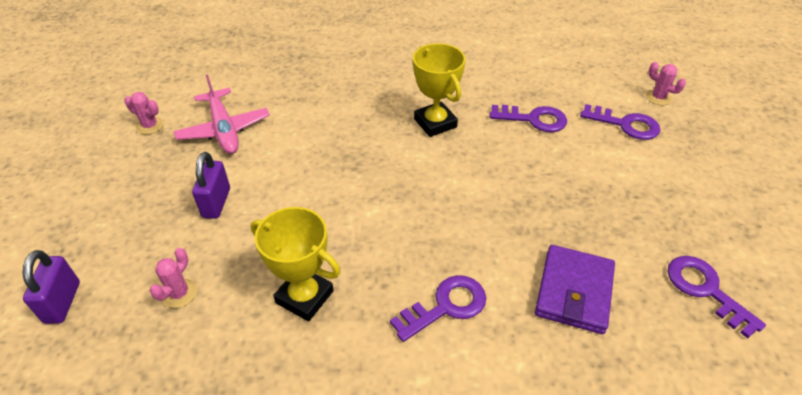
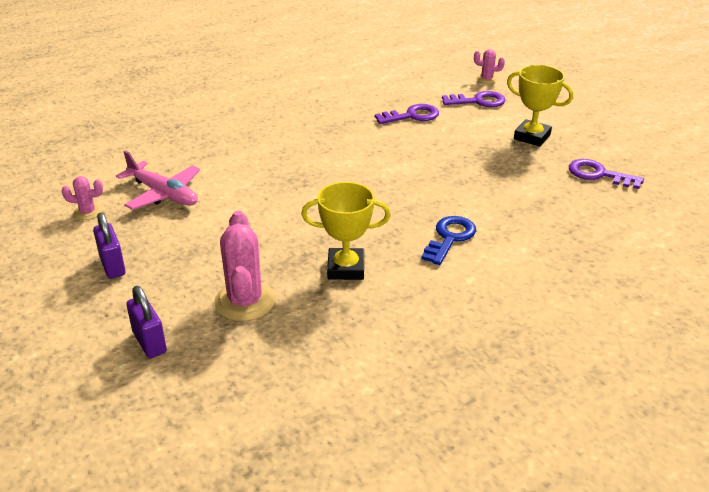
camera: 30 degrees left, 10 degrees down
pink cactus [149,248,197,308] -> pink cactus [214,211,276,321], size x1.94
purple padlock [192,152,230,219] -> purple padlock moved to [93,212,126,279]
purple key [390,275,486,342] -> blue key [421,216,476,265]
yellow trophy [413,43,465,137] -> yellow trophy moved to [507,65,573,147]
purple wallet [535,245,615,334] -> none

